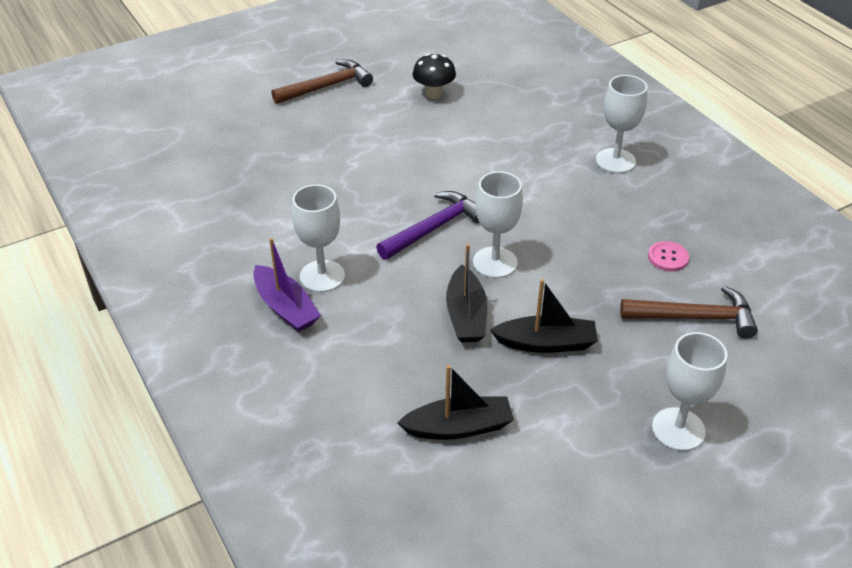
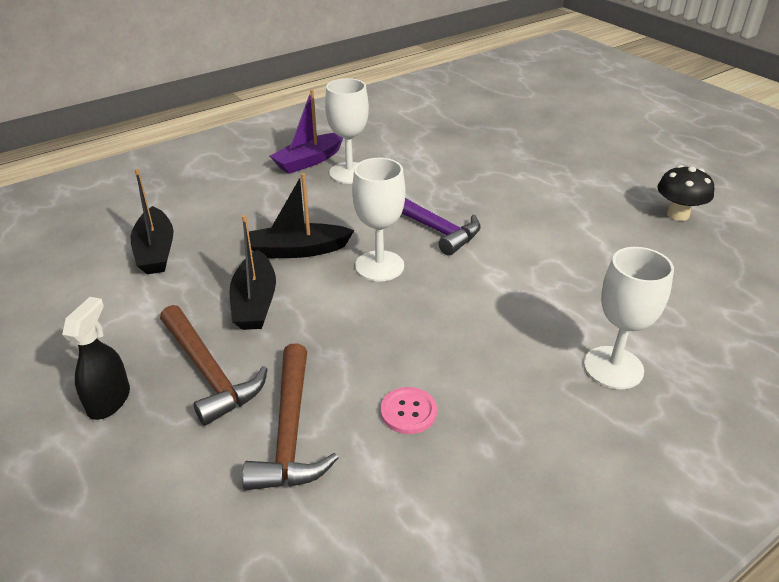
camera: 85 degrees right, 5 degrees down
brown hammer [271,60,373,104] -> brown hammer moved to [160,305,268,426]
white goblet [652,332,728,451] -> black spray bottle [62,297,130,420]

